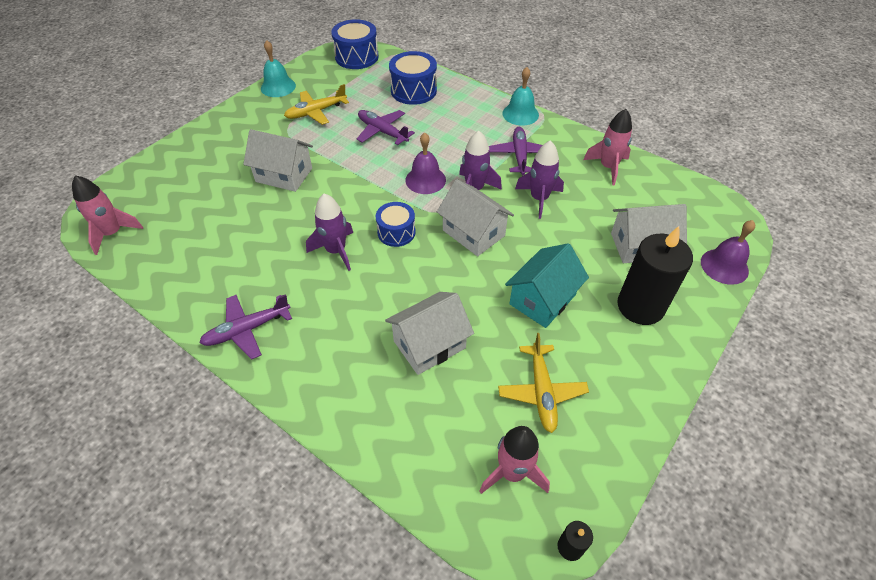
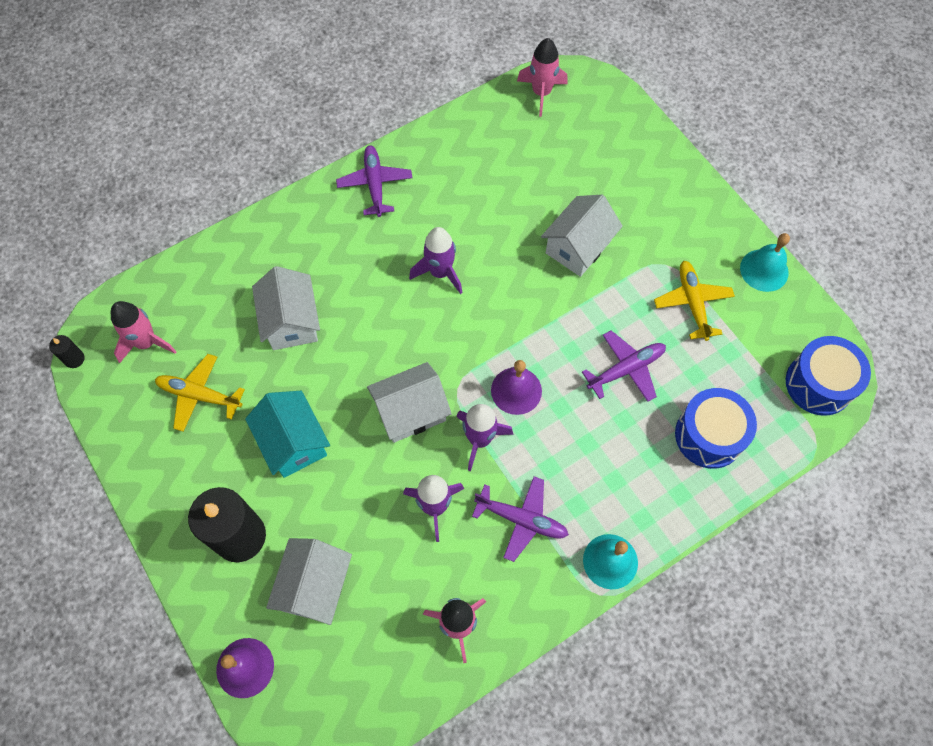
camera: 110 degrees right, 15 degrees up
blue drum [376,202,415,247] -> none

